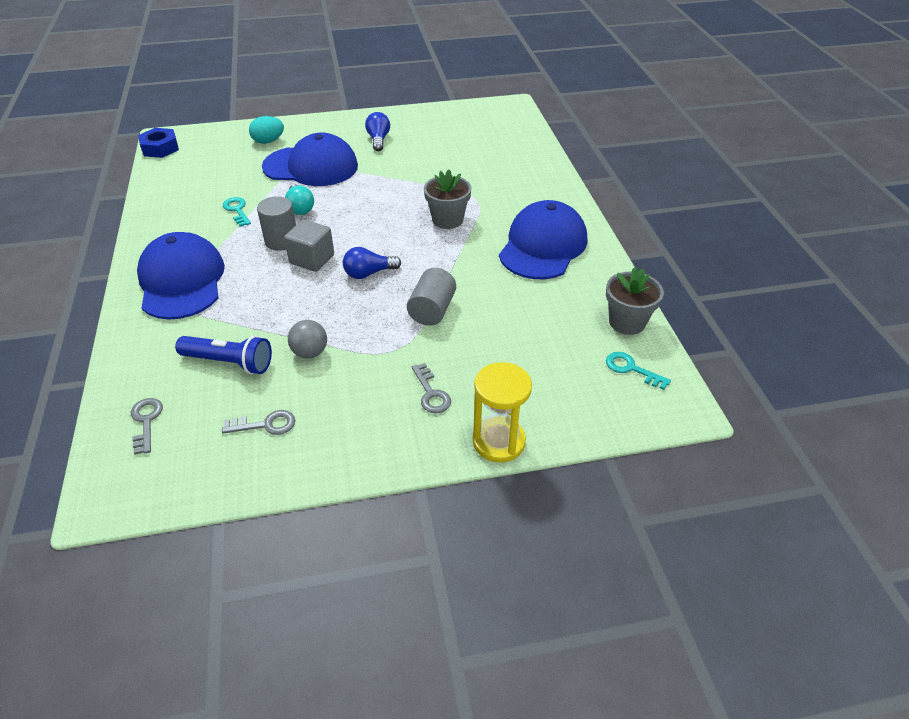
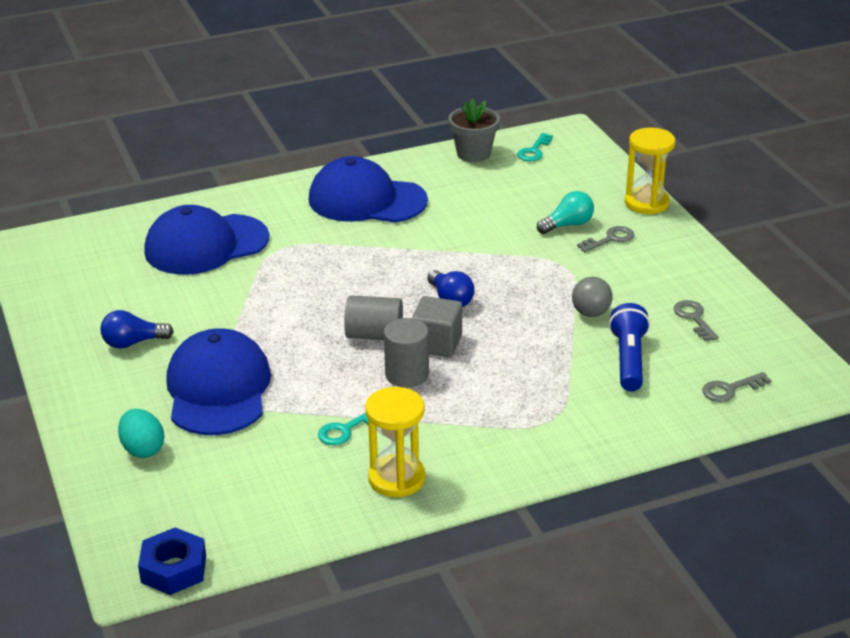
camera: 100 degrees left, 10 degrees down
blue cap [137,232,225,320] -> blue cap moved to [144,205,269,275]
turquoise light bulb [285,184,314,215] -> turquoise light bulb moved to [537,191,594,234]
grey cylinder [407,268,456,326] -> grey cylinder moved to [344,295,403,340]
grey flower pot [424,169,472,229] -> none
none -> yellow hourglass [365,387,425,497]

